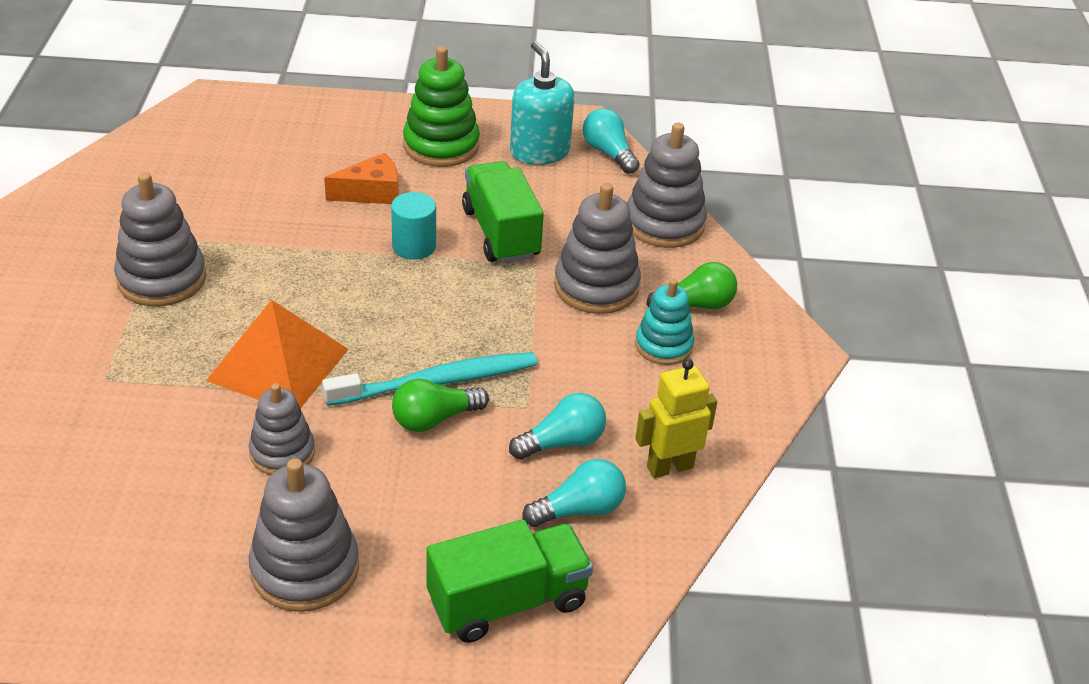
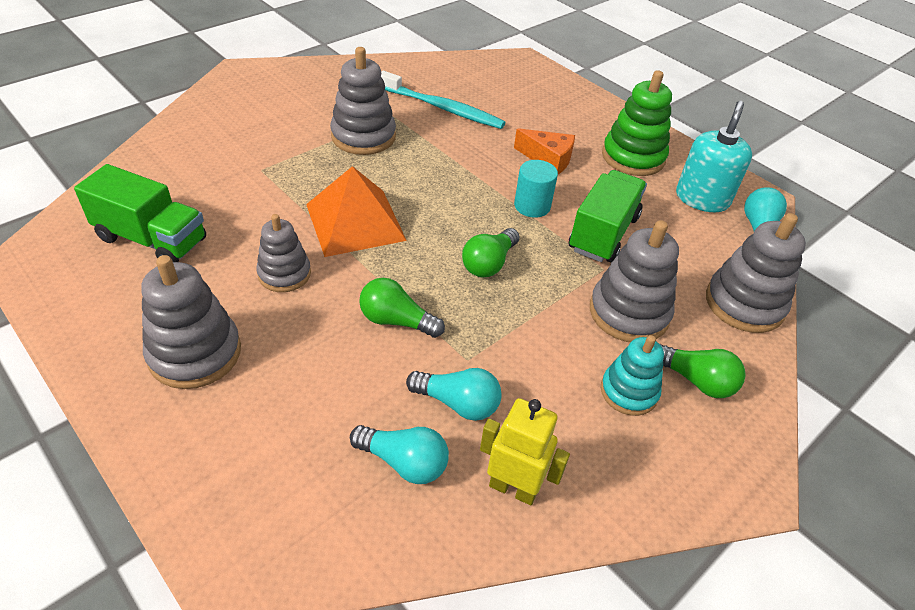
camera: 45 degrees right, 5 degrees up
turquoise toothbrush [322,352,537,406] -> turquoise toothbrush moved to [381,70,506,129]
green truck [426,519,593,643] -> green truck moved to [74,164,206,262]
none -> green light bulb [462,228,519,277]

